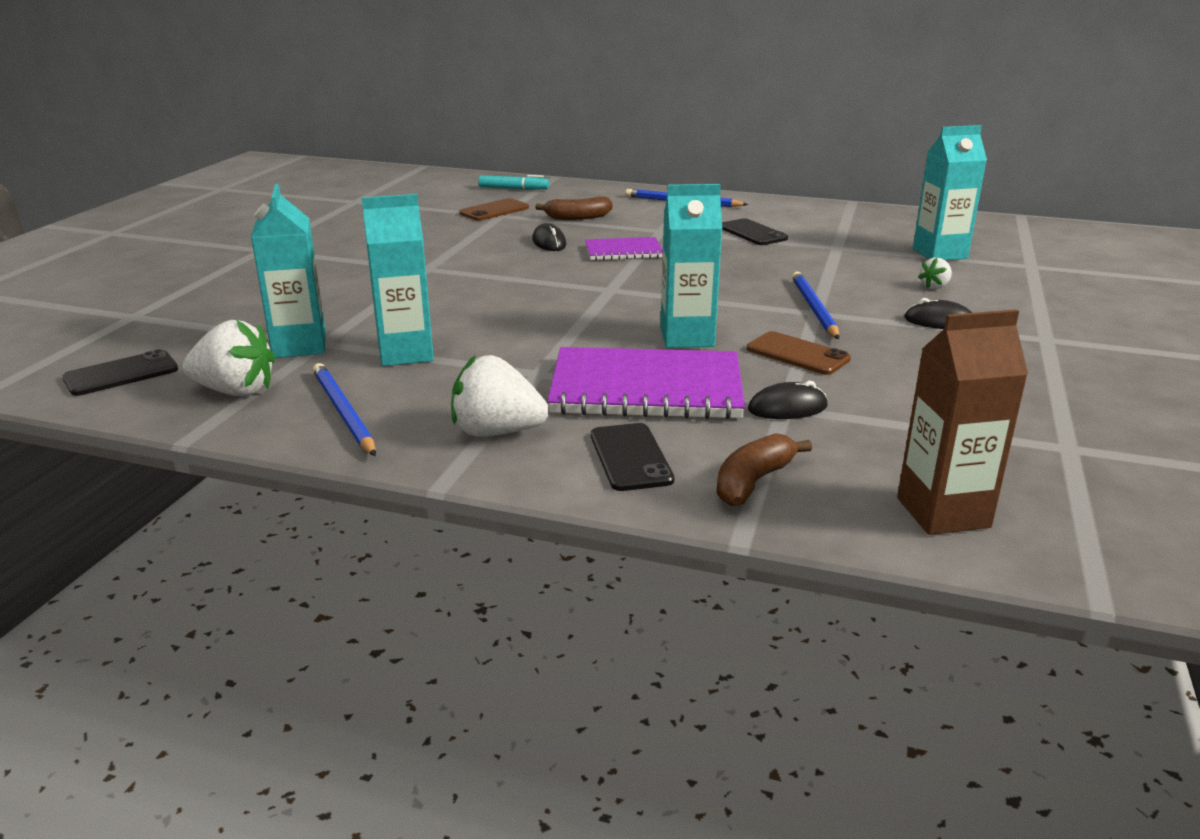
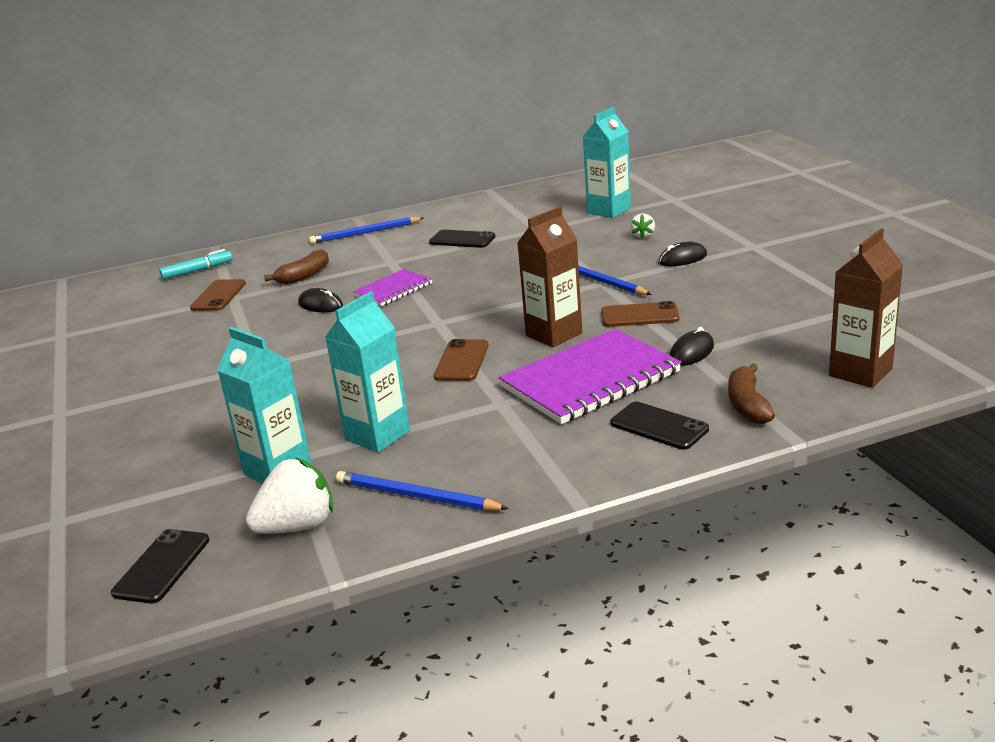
camera: 35 degrees left, 0 degrees up
white strawberry [451,355,549,437] -> none
turquoise carton [660,184,722,348] -> brown carton [517,207,582,347]
none -> brown phone [434,339,489,381]

